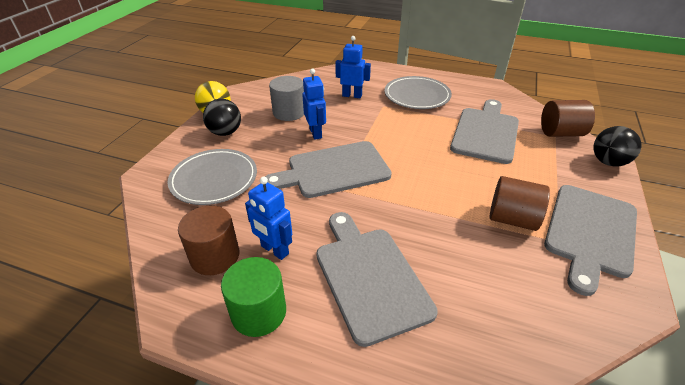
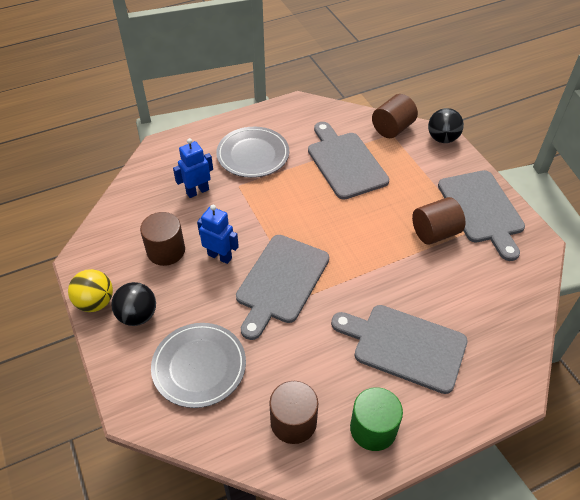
camera: 45 degrees left, 10 degrees up
blue robot [245,177,292,260] -> none
grey cylinder [269,76,304,121] -> brown cylinder [140,212,185,266]

